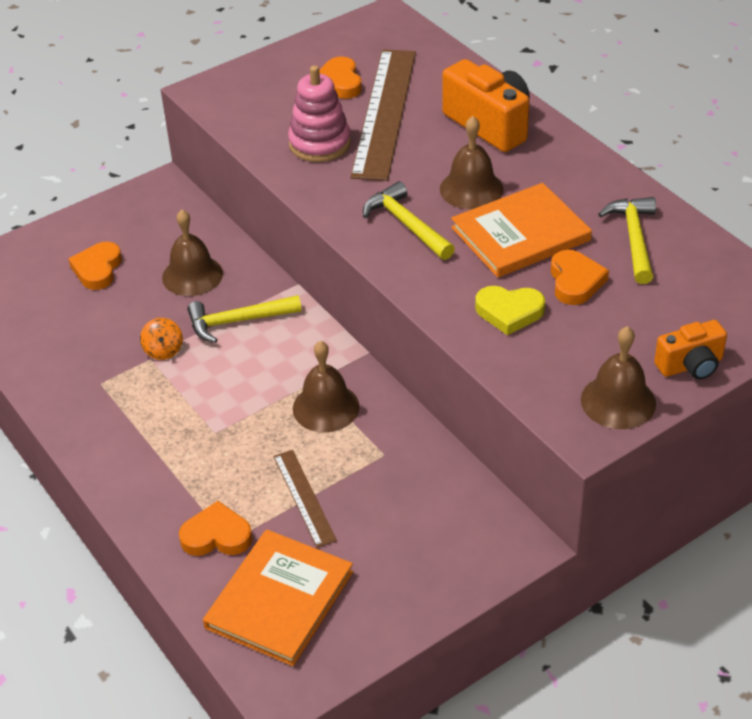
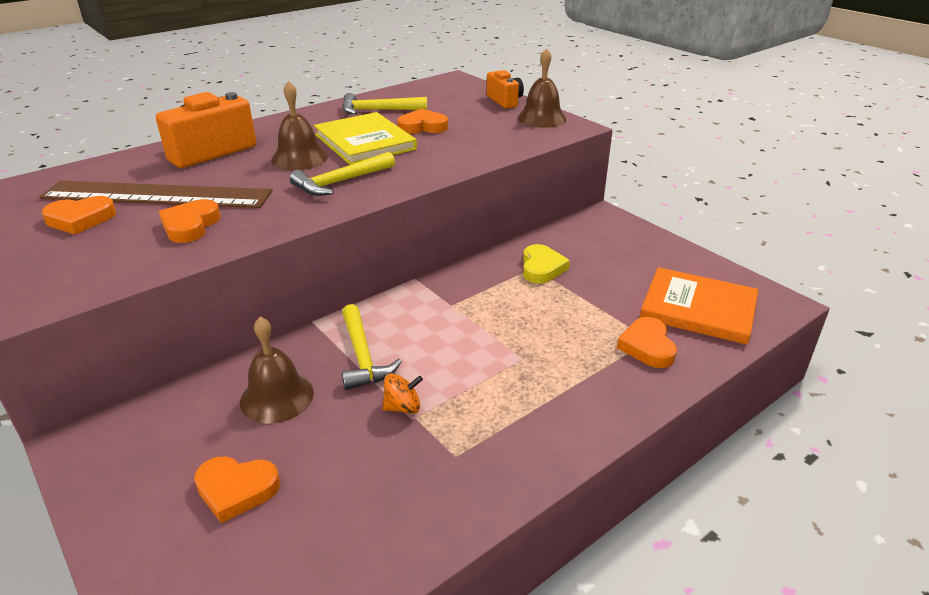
camera: 95 degrees left, 10 degrees down
brown ruler [274,450,337,548] -> none
pink stacking toy [288,65,351,162] -> orange heart [159,199,221,243]
brown bell [293,341,360,432] -> none
orange book [451,183,592,278] -> yellow book [314,112,417,165]
yellow heart [475,286,545,335] -> yellow heart moved to [523,244,570,284]

